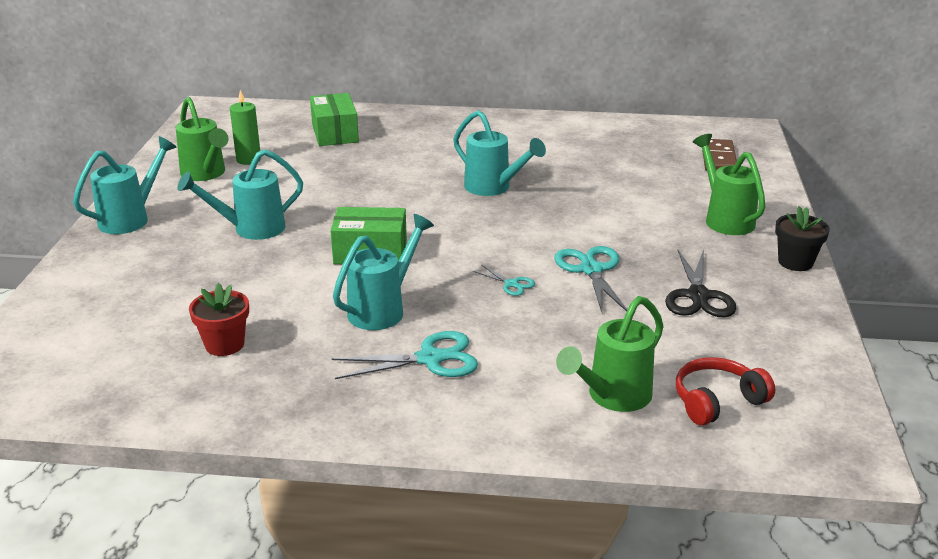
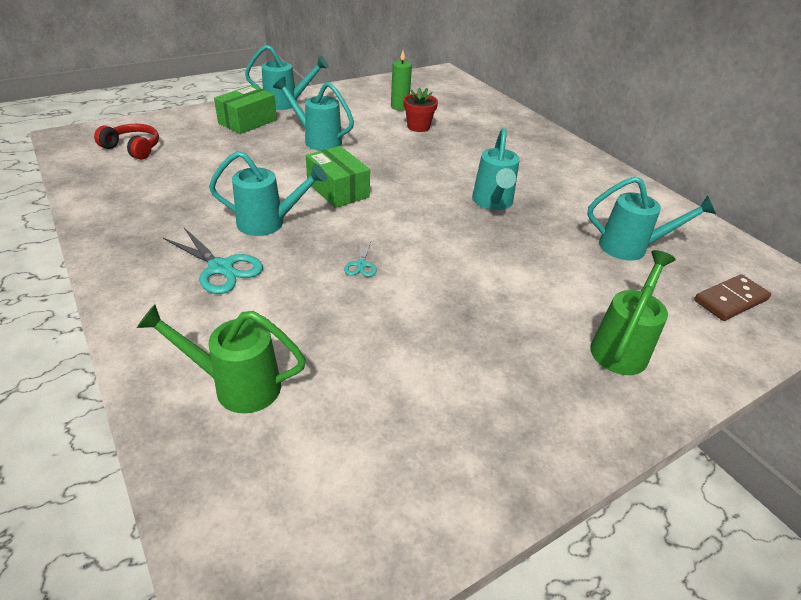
camera: 50 degrees right, 10 degrees up
green watering can [176,97,229,181] -> none
red flower pot [189,283,249,356] -> red flower pot moved to [403,88,438,132]
green box [310,93,359,146] -> green box moved to [214,85,277,134]
turquoise scissors [554,246,627,312] -> none
black scissors [665,250,737,317] -> none
red headphones [676,357,775,425] -> red headphones moved to [94,124,159,160]
black flower pot [775,206,830,271] -> none
none -> turquoise watering can [587,176,716,261]

